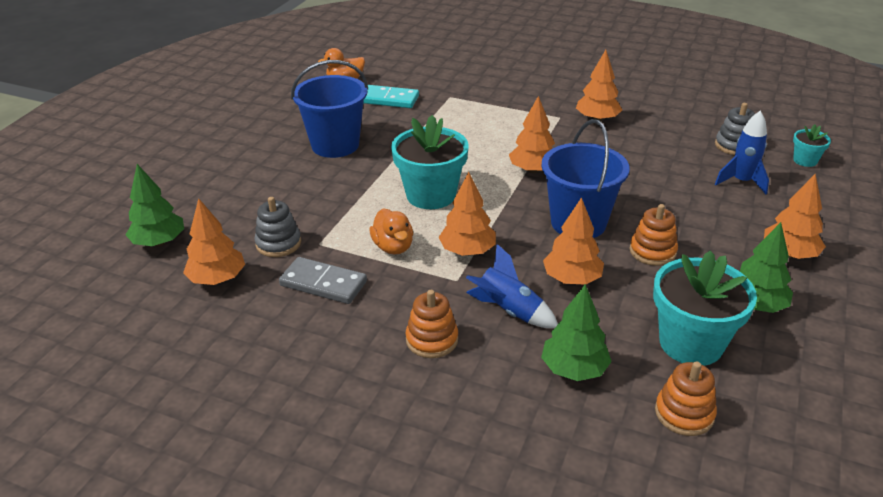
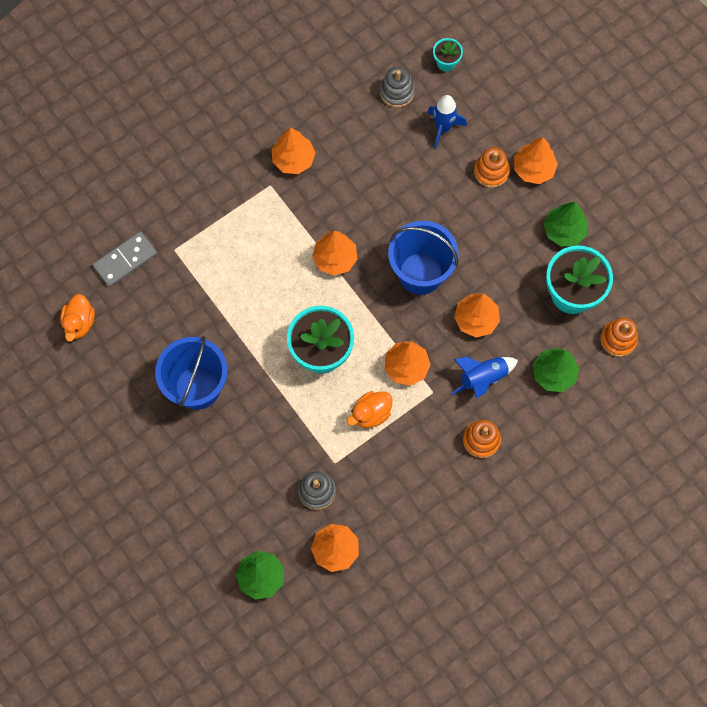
camera: 60 degrees left, 35 degrees up
grey domino [279,257,367,304] -> grey domino moved to [93,231,157,287]
turquoise domino [363,85,419,108] -> none
orange duck [369,209,413,255] -> orange duck turned 135 degrees clockwise [347,391,393,428]
orange stacking toy [629,204,678,266] -> orange stacking toy moved to [474,147,510,188]

